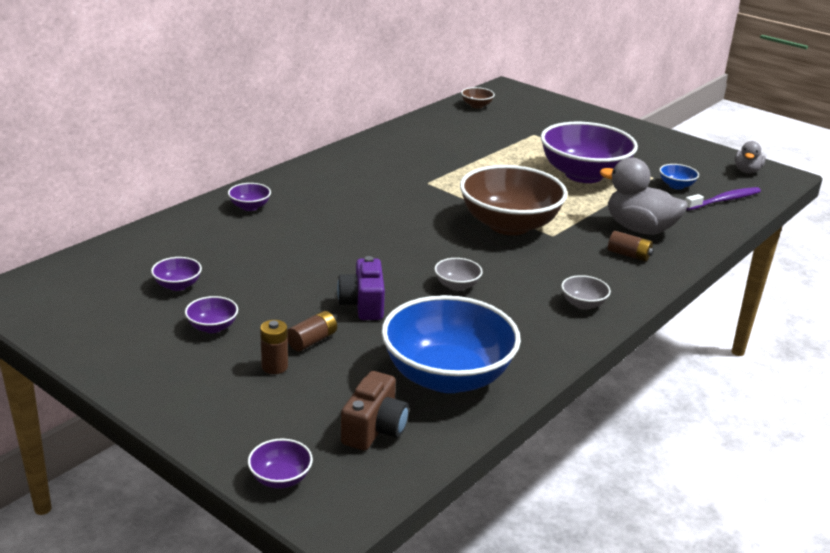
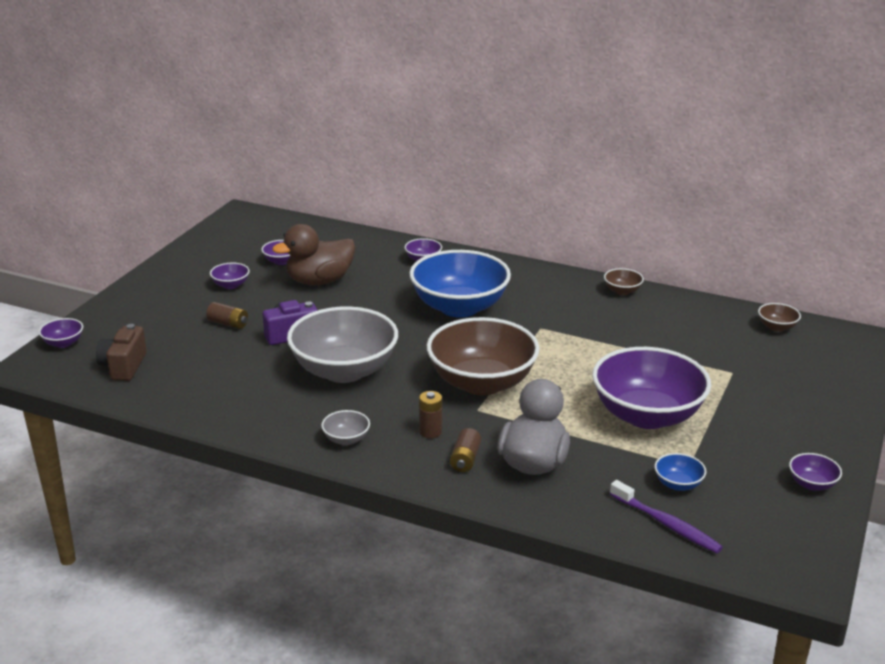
camera: 75 degrees right, 0 degrees up
brown battery [260,320,288,374] -> brown battery moved to [419,391,442,438]
brown camera [341,371,409,450] -> brown camera turned 90 degrees clockwise [96,324,147,381]
blue bowl [381,295,521,393] -> blue bowl moved to [409,250,511,318]
grey bowl [434,258,482,291] -> grey bowl [287,306,398,383], size x2.47
grey duck [734,141,766,173] -> none
none -> brown duck [272,224,355,285]
none -> brown bowl [604,268,644,295]
none -> purple bowl [789,453,842,491]

